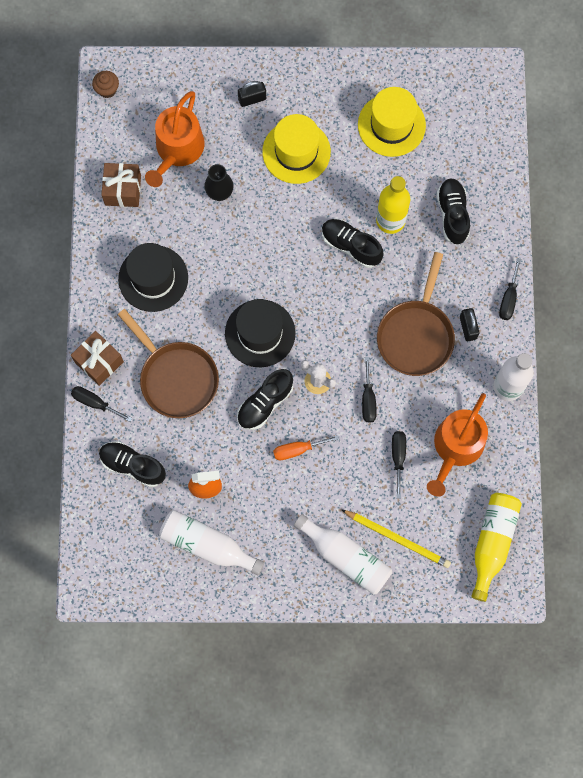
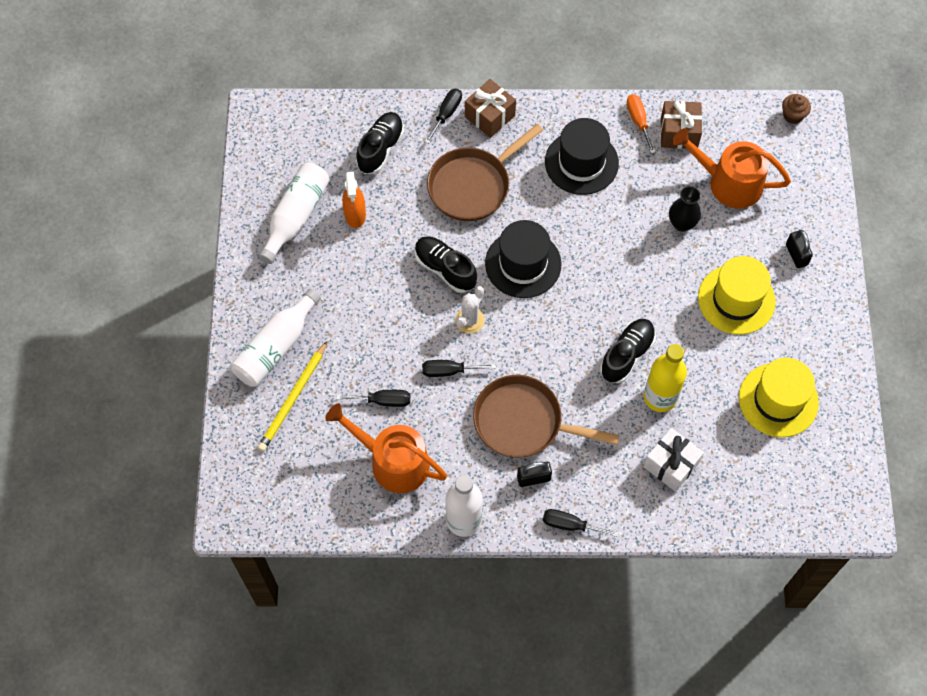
camera: 90 degrees right, 10 degrees down
orange screwdriver [273,435,339,460] -> orange screwdriver moved to [627,94,655,154]
black shoe [437,178,470,245] -> white gift [644,428,704,492]
yellow bottle [471,493,522,602] -> none

